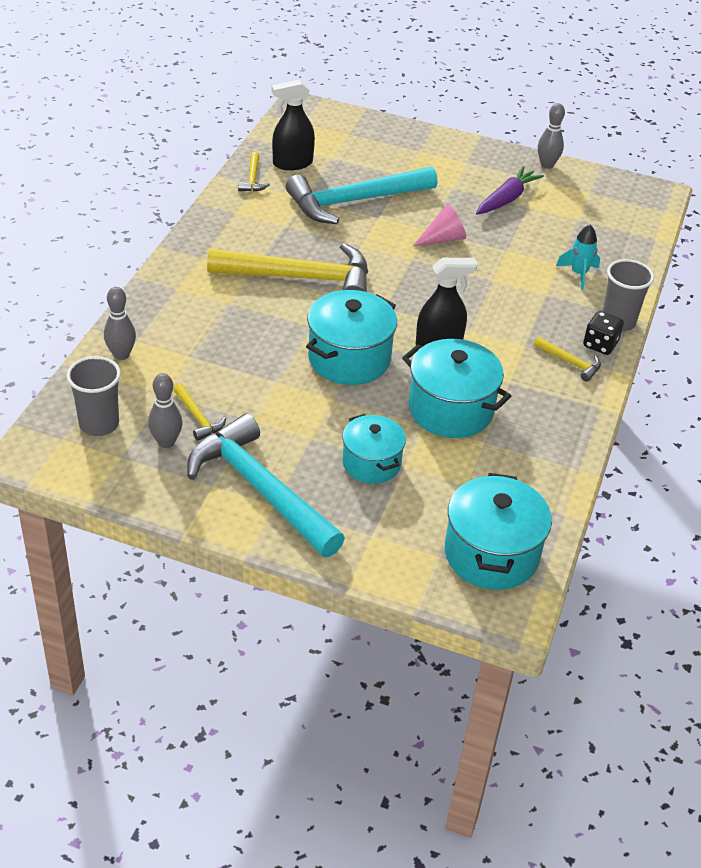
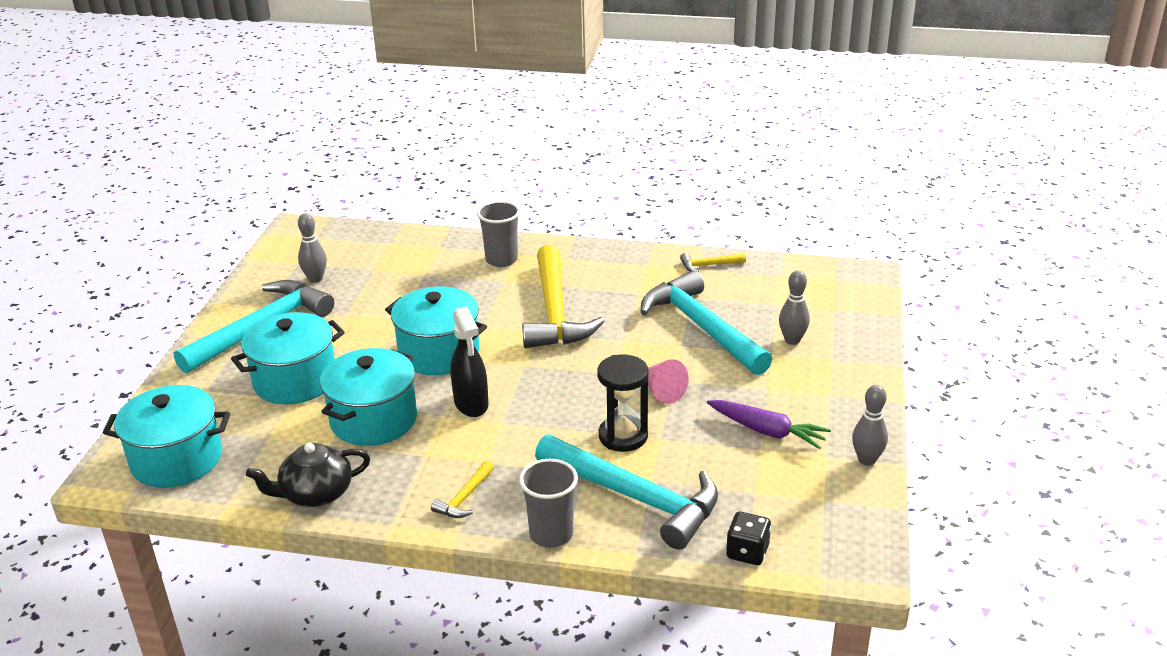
camera: 85 degrees right, 10 degrees down
grey cup [67,356,121,436] -> grey cup moved to [477,201,520,267]
grey bowling pin [104,287,136,360] -> grey bowling pin moved to [779,270,810,345]
yellow hammer [173,383,226,441] -> none
black spray bottle [272,79,315,170] -> none
turquoise pot [342,414,406,484] -> turquoise pot [231,312,345,404], size x1.53
turquoise rocket [556,225,600,290] -> turquoise hammer [535,434,718,550]
black dice [583,311,624,355] -> black dice moved to [726,512,771,565]
none -> black teapot [246,443,370,507]
none -> black hourglass [597,354,649,452]

